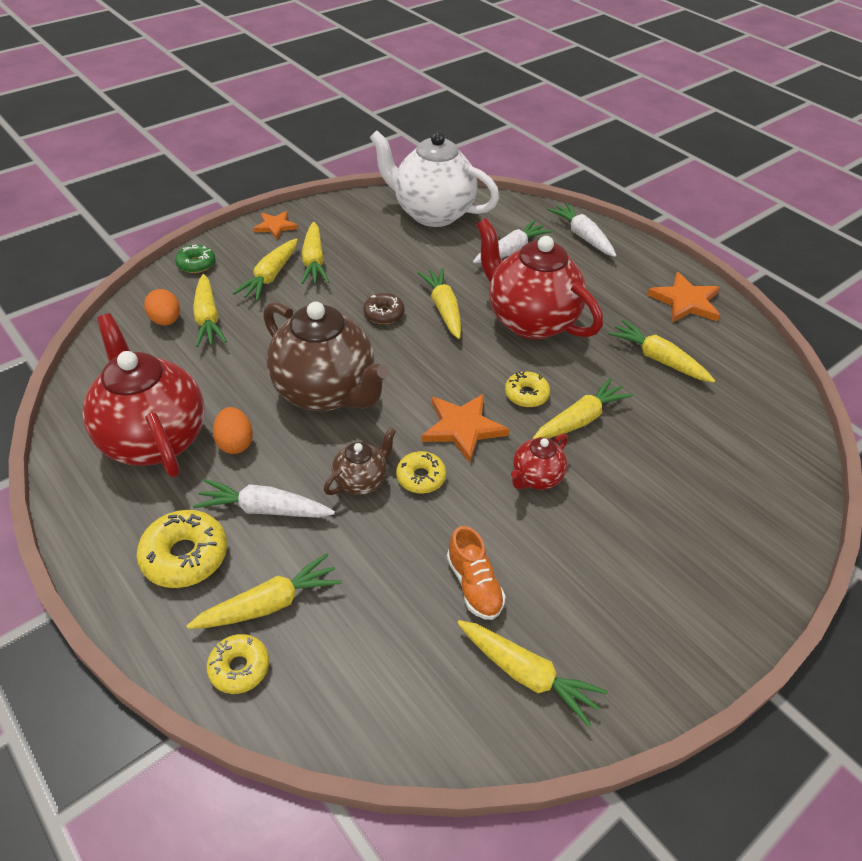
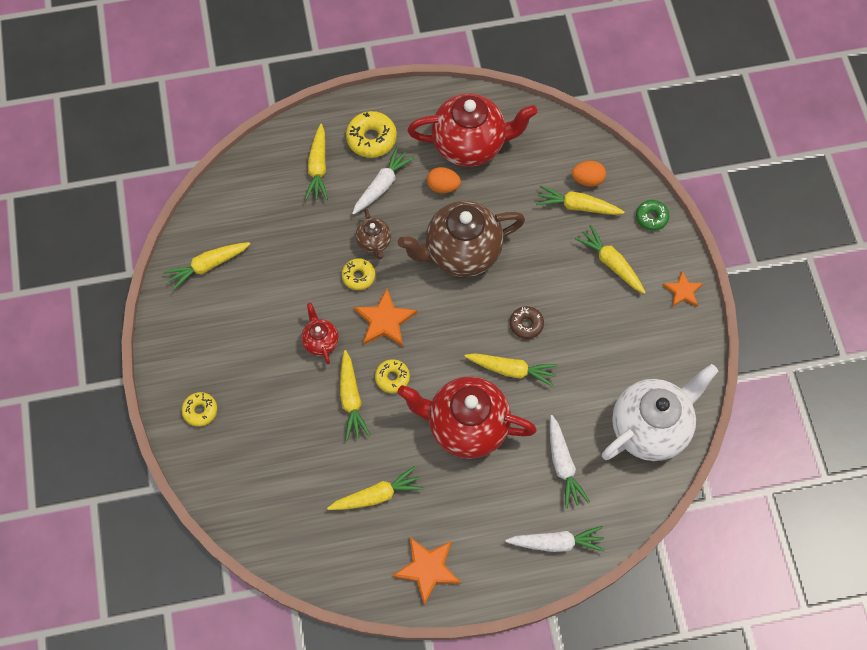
camera: 120 degrees right, 20 degrees up
yellow donut [207,634,269,694] -> yellow donut moved to [182,392,217,427]
yellow carrot [301,222,329,284] -> none
orange shoe [447,526,506,620] -> none
red teapot [476,218,603,340] -> red teapot turned 150 degrees counterclockwise [398,376,537,459]

